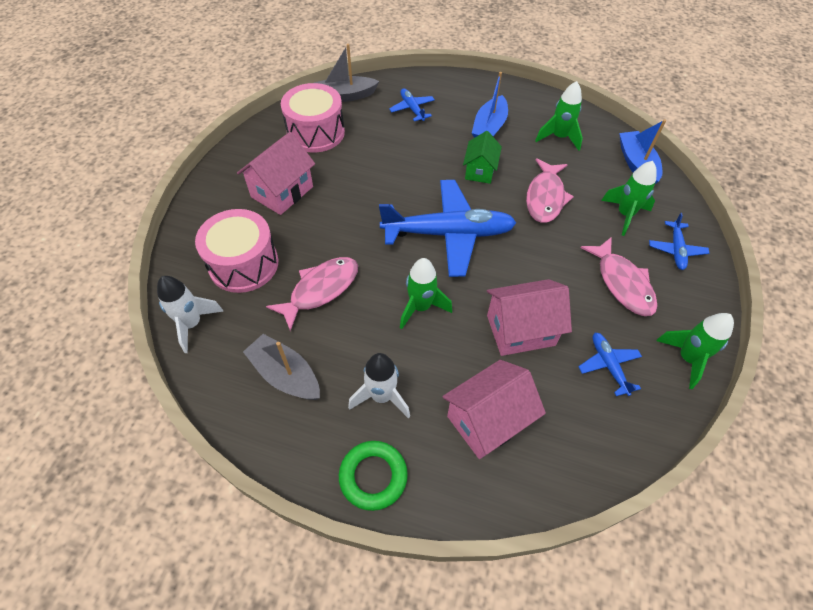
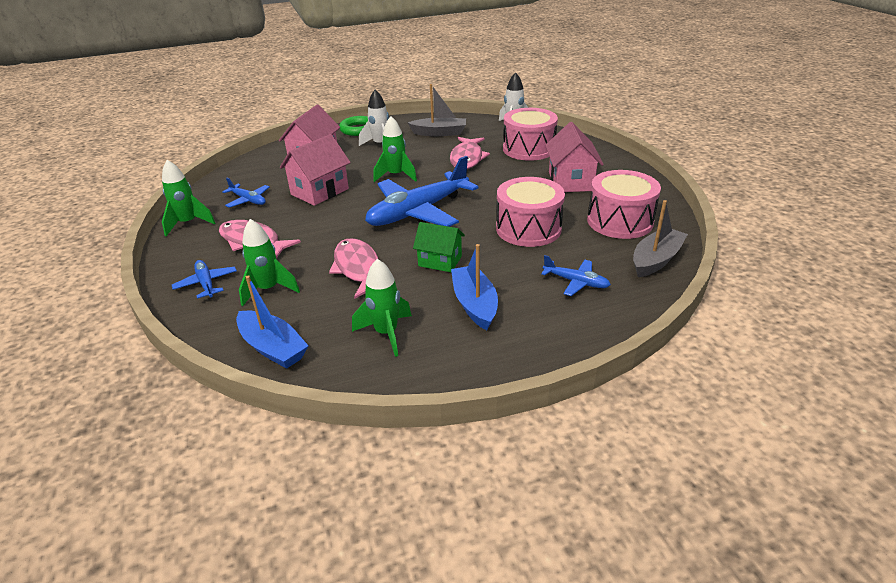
camera: 145 degrees right, 20 degrees down
green house [463,131,502,184] -> green house turned 45 degrees counterclockwise [413,222,465,272]
none -> pink drum [496,177,565,247]

